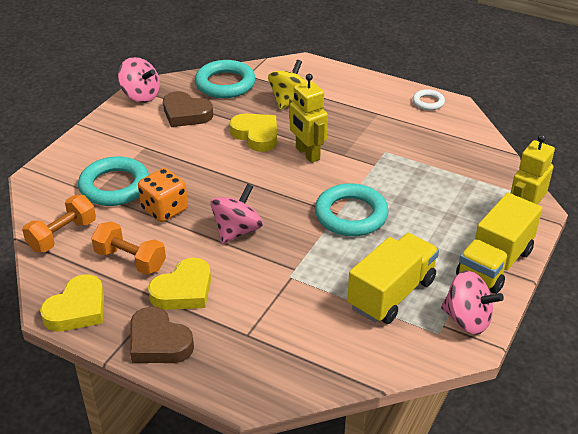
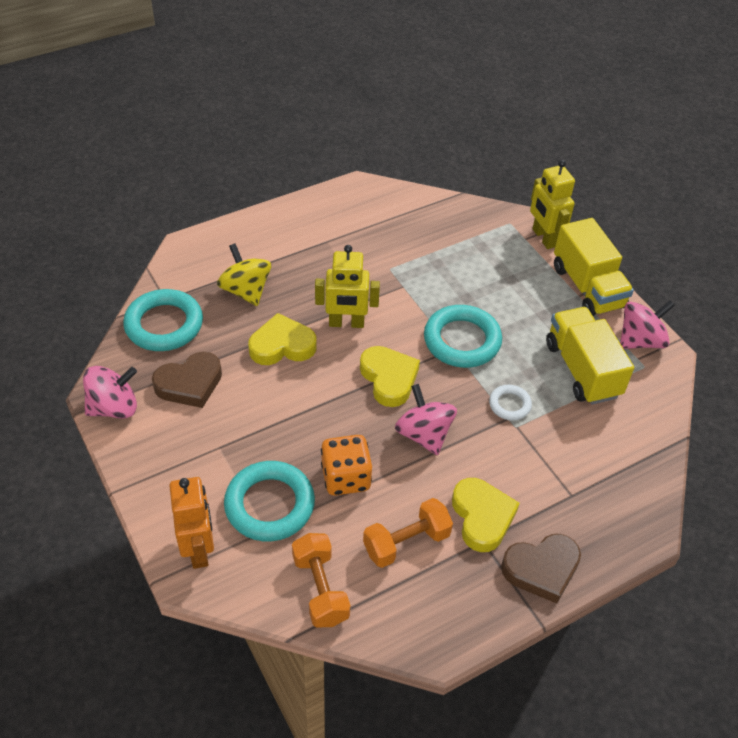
camera: 60 degrees left, 10 degrees up
yellow heart [40,274,104,331] -> yellow heart moved to [360,346,420,407]
white ring [412,89,445,110] -> white ring moved to [489,385,532,421]
none -> orange robot [169,477,214,569]

